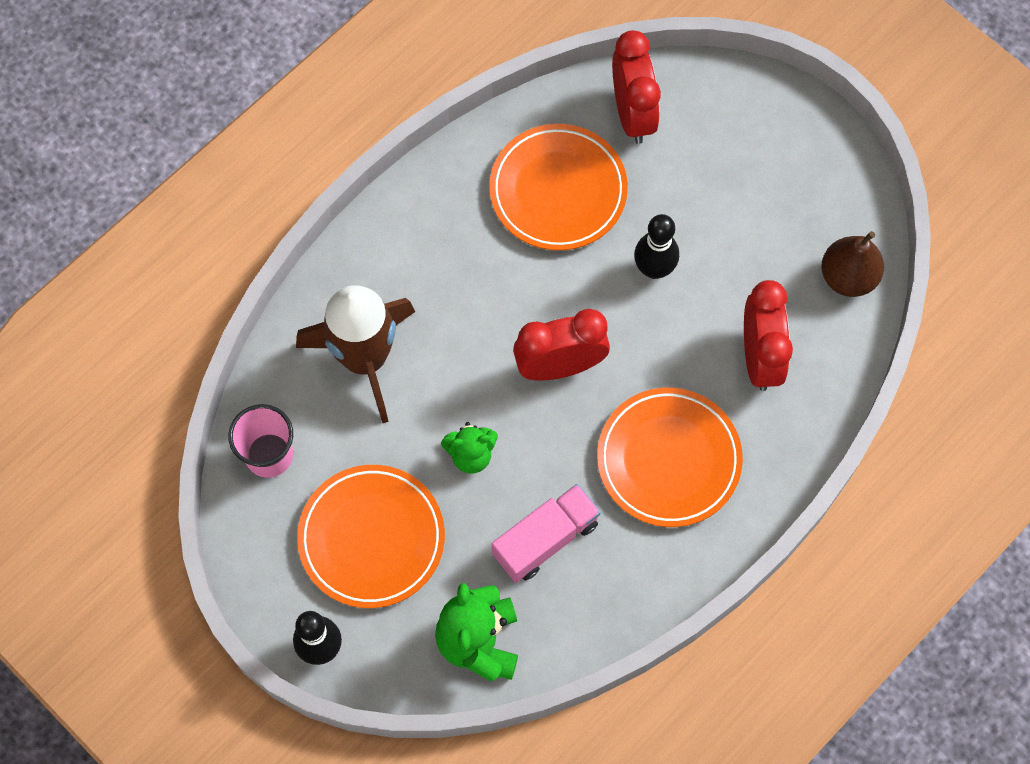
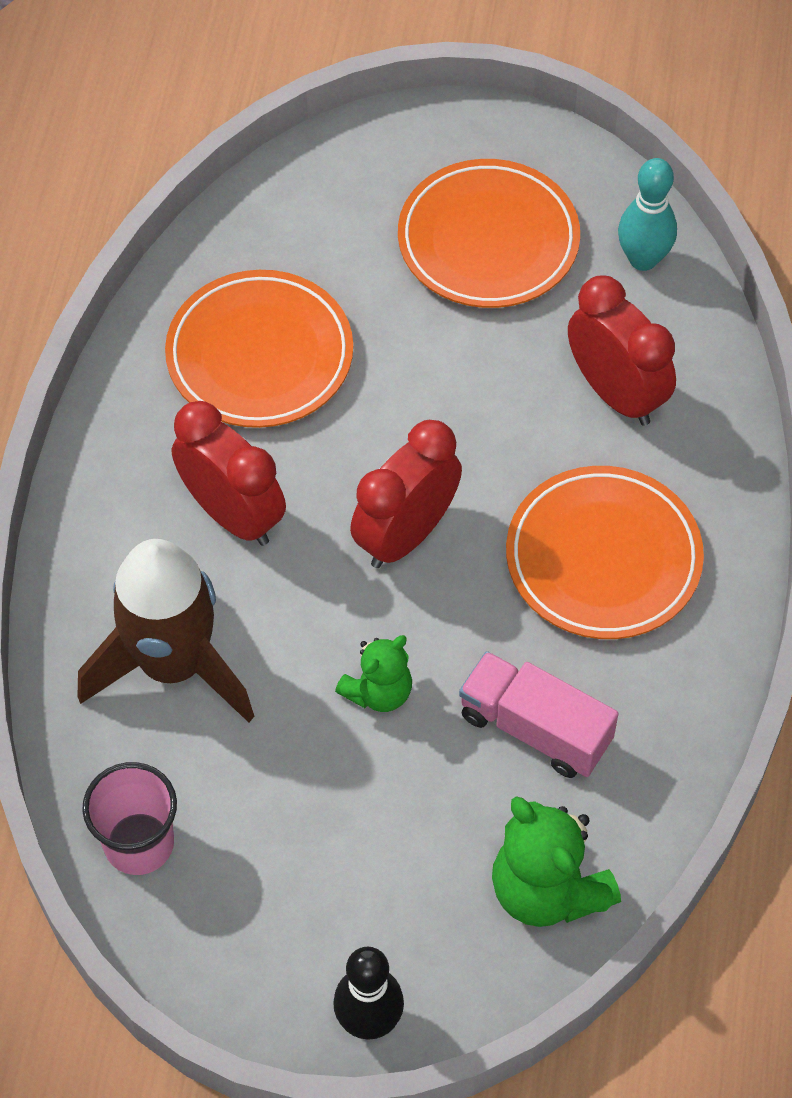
camera: 35 degrees left, 10 degrees down
orange plate [297,465,445,608] -> orange plate moved to [398,159,580,308]
pink truck [492,484,601,583] -> pink truck turned 75 degrees counterclockwise [459,651,619,778]
red clock [612,30,661,144] -> red clock moved to [172,401,286,546]
black bowling pin [634,214,679,279] -> none
brown pear [821,231,884,297] -> turquoise bowling pin [618,158,677,271]

